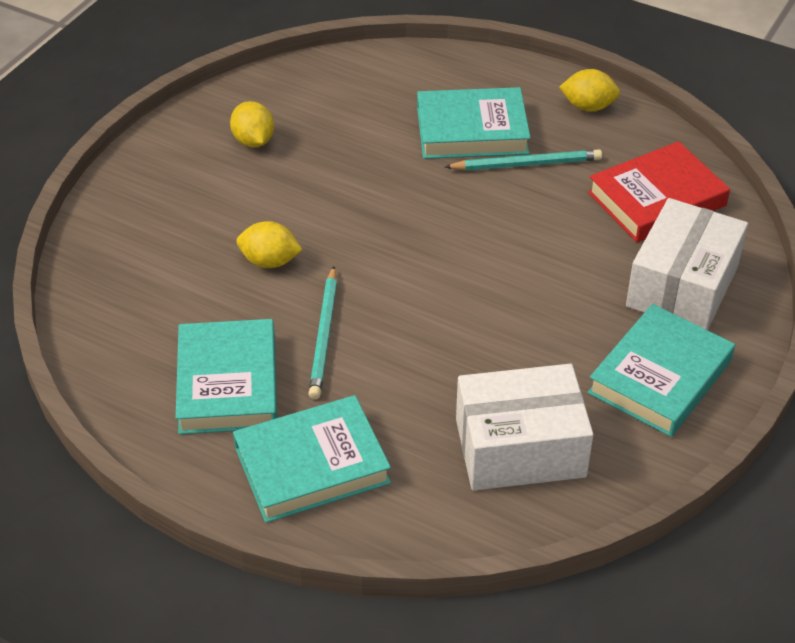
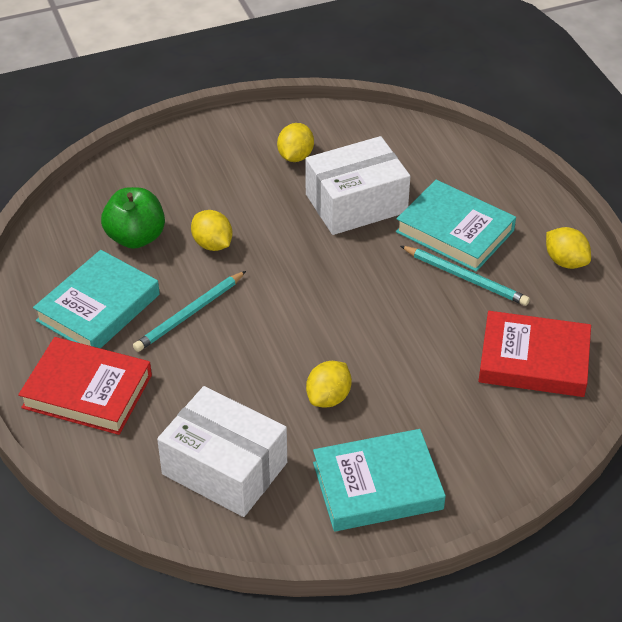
camera: 40 degrees right, 0 degrees up
turquoise book [233,395,391,523] -> red book [18,337,152,435]
white box [626,198,748,330] -> white box moved to [306,136,410,235]
none -> green apple [101,187,165,249]
none -> yellow lemon [306,361,352,408]

